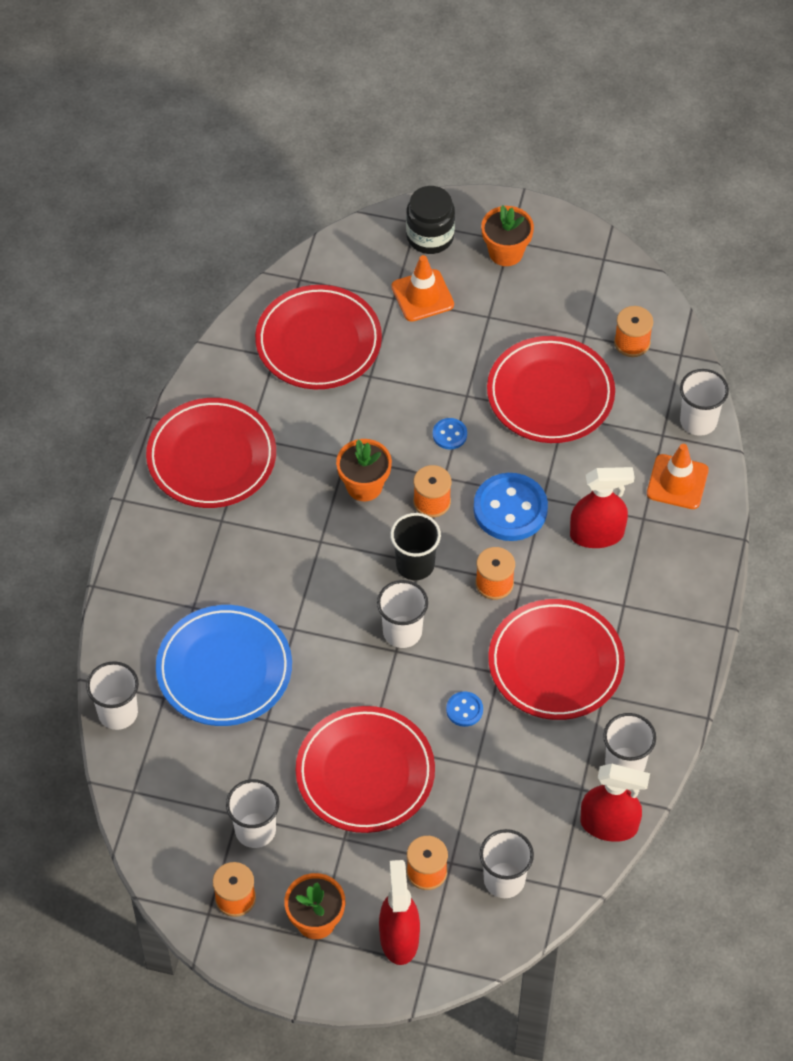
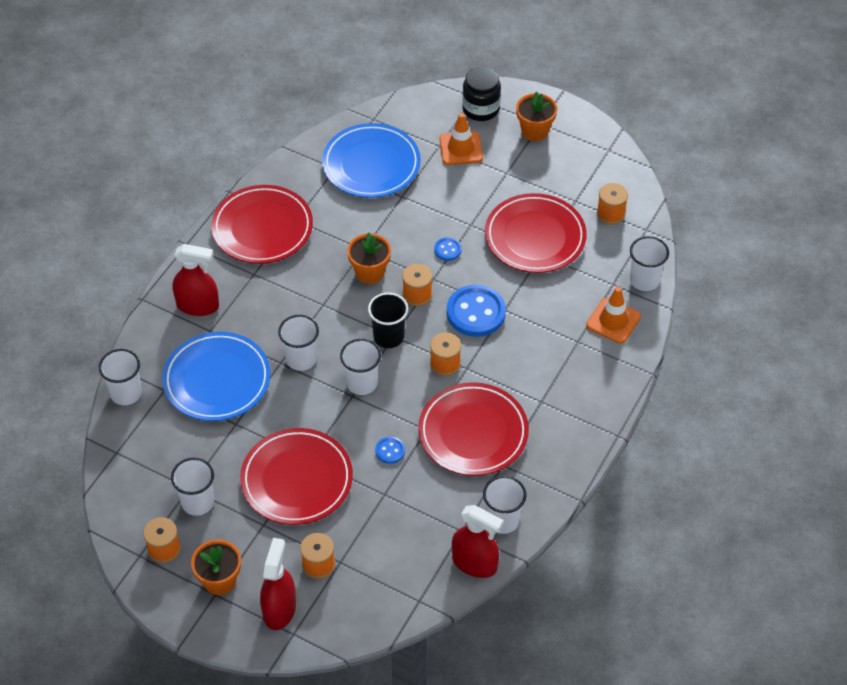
camera: 15 degrees right, 5 degrees down
red plate [255,285,382,389] -> blue plate [322,123,421,198]
white cup [480,829,534,898] -> white cup moved to [278,315,319,371]
red spray bottle [570,467,635,548] -> red spray bottle moved to [173,244,219,316]

